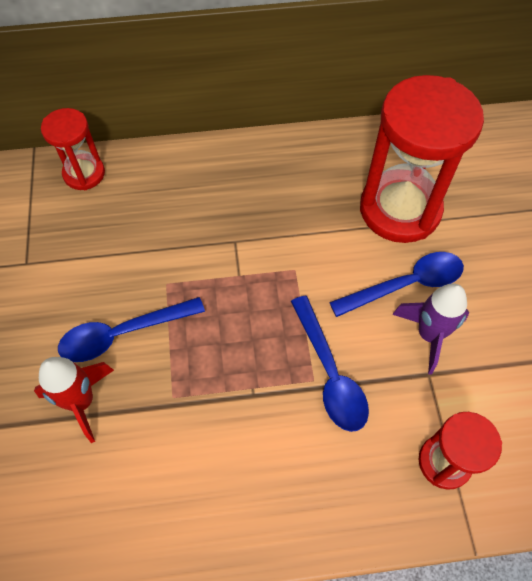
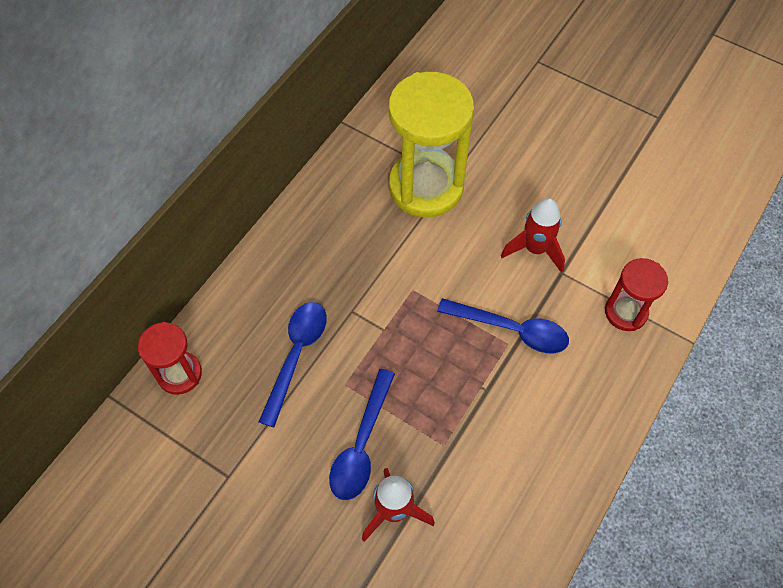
camera: 50 degrees left, 0 degrees up
blue spoon [329,252,464,317] -> blue spoon moved to [259,302,327,427]
red hourglass [360,75,484,243] -> yellow hourglass [388,72,474,217]
purple rocket [392,283,469,375] -> red rocket [501,198,565,273]

